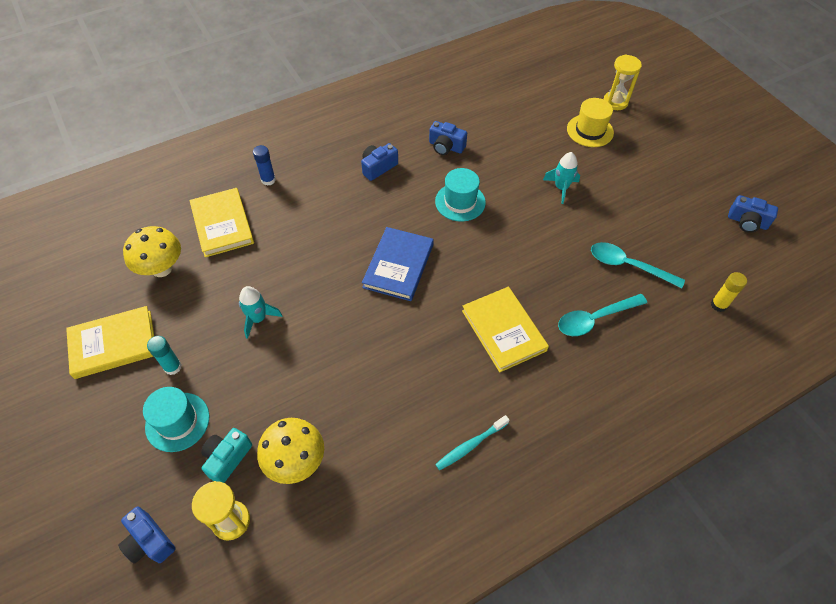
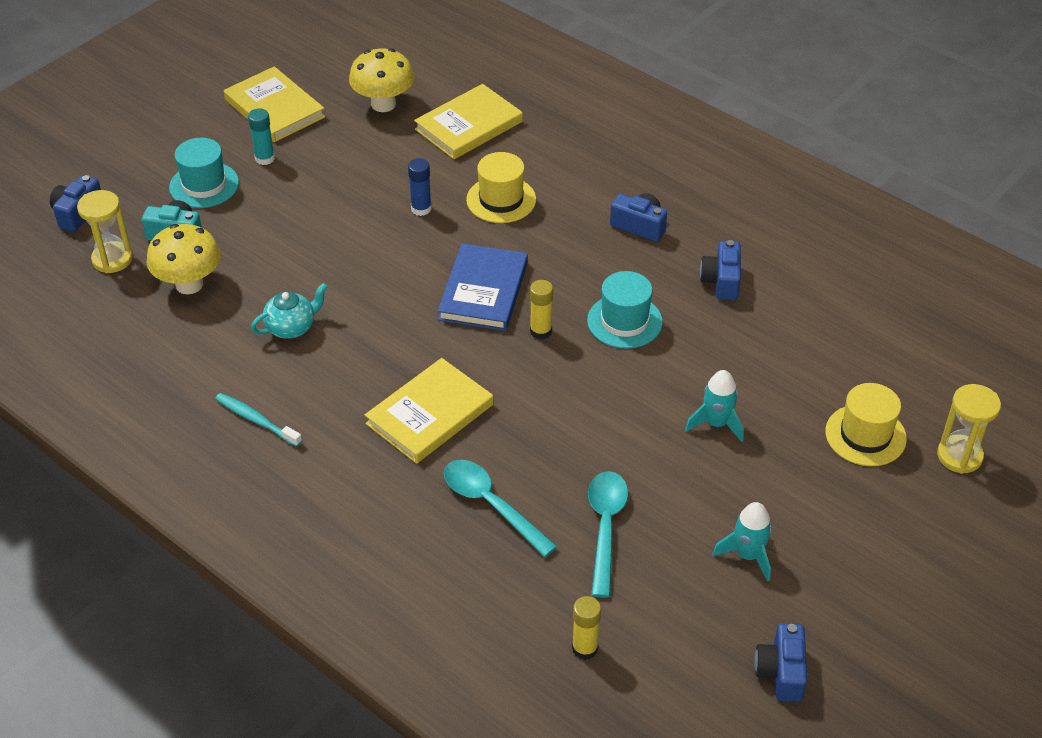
camera: 70 degrees right, 10 degrees down
turquoise rocket [239,286,282,339] -> turquoise rocket moved to [712,502,772,582]
blue glue stick [253,145,276,186] -> blue glue stick moved to [408,158,432,216]
blue book [362,227,434,301] -> blue book turned 75 degrees counterclockwise [438,243,528,331]
none -> turquoise teapot [251,283,328,339]
none -> yellow hat [466,152,536,223]
none -> yellow glue stick [530,280,553,339]

